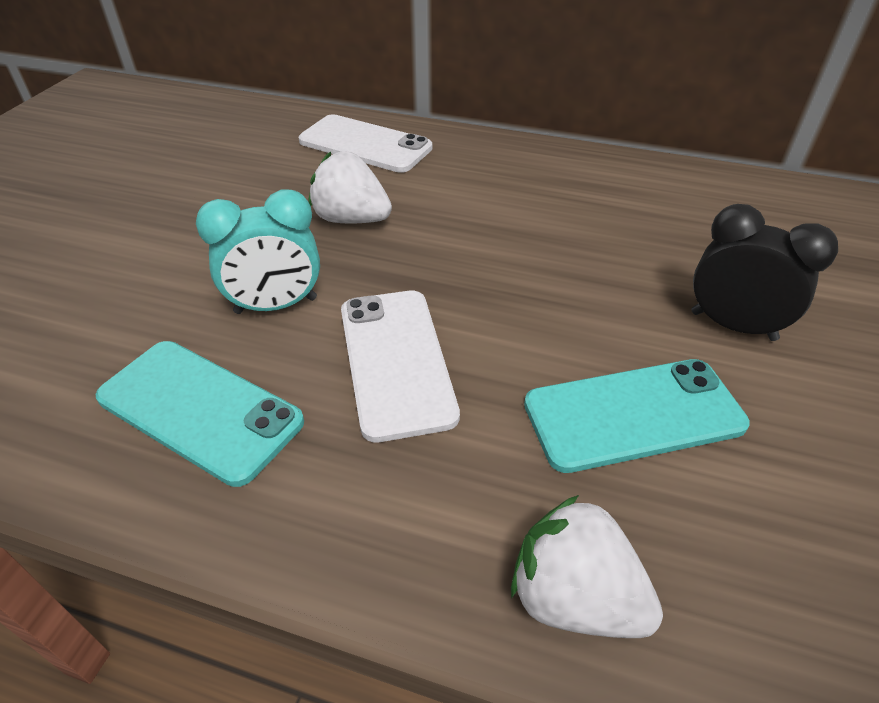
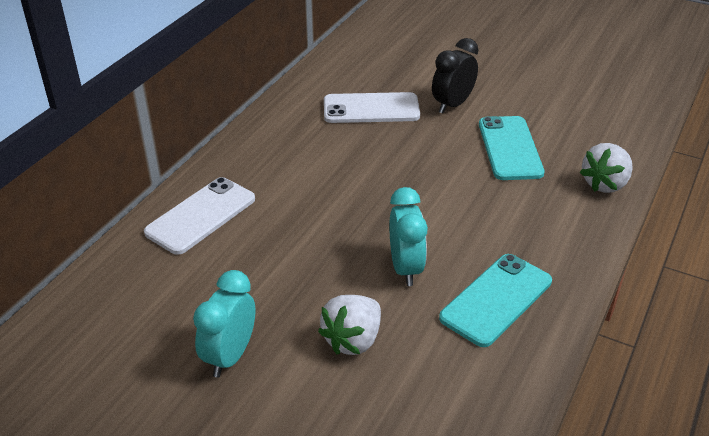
camera: 80 degrees left, 5 degrees down
white strawberry [309,152,392,223] -> white strawberry moved to [318,295,381,355]
white phone [341,290,460,442] -> white phone moved to [324,92,420,123]
none -> turquoise clock [193,270,255,378]

